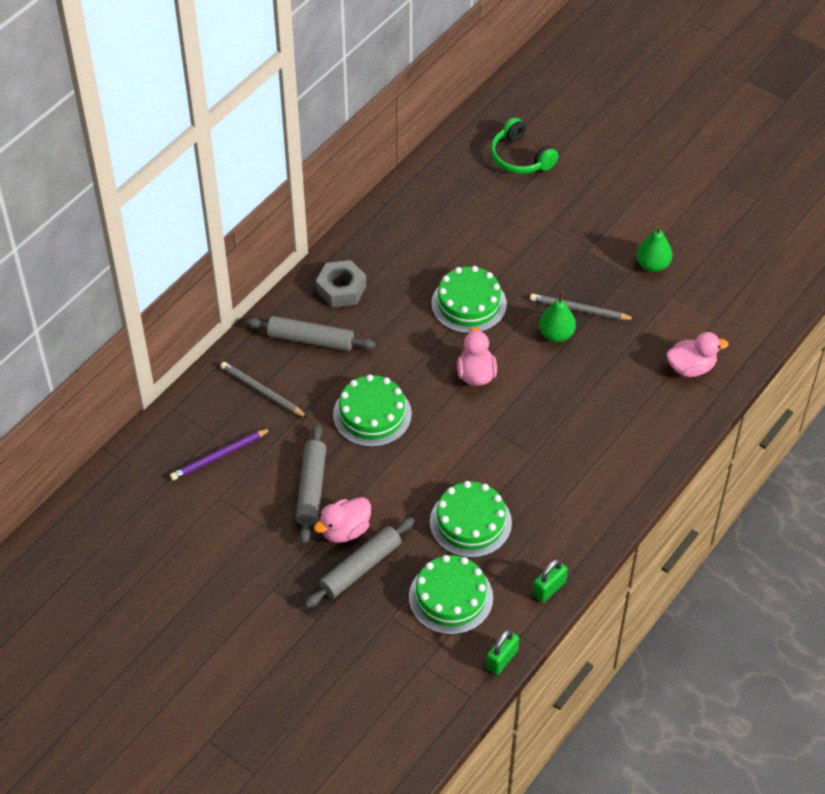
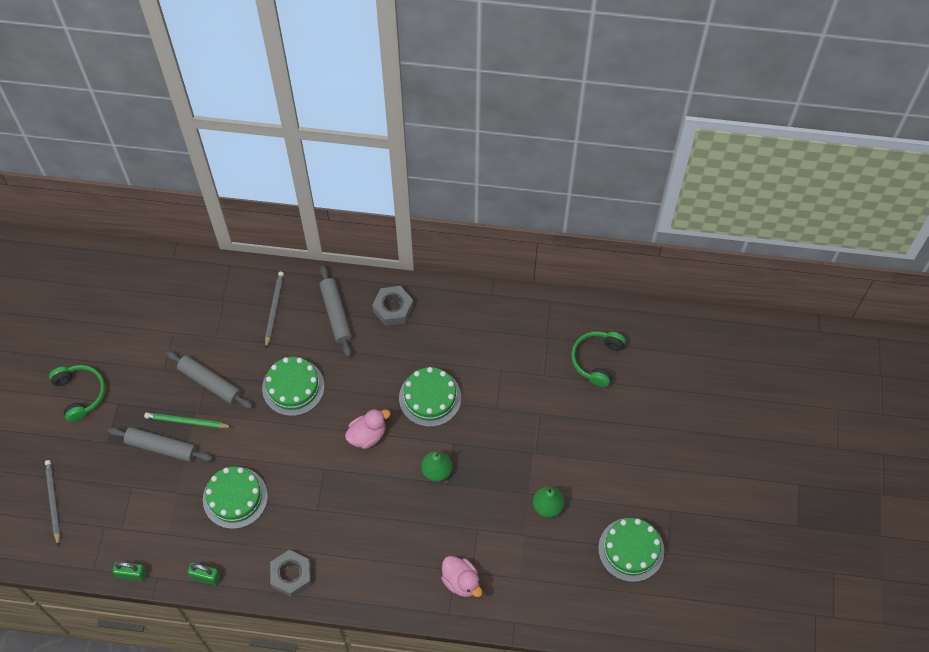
camera: 60 degrees right, 10 degrees up
purple pencil [170,428,272,481] -> none
grey rolling pin [295,424,326,544] -> grey rolling pin turned 60 degrees clockwise [165,351,253,409]
pink duck [314,497,371,543] -> green pencil [144,412,232,428]
green cake [409,555,493,635] -> green cake moved to [598,518,664,582]
grey pencil [530,294,636,320] -> grey pencil moved to [45,460,60,546]
none -> green headphones [49,365,105,422]
none -> grey nut [270,550,311,597]

